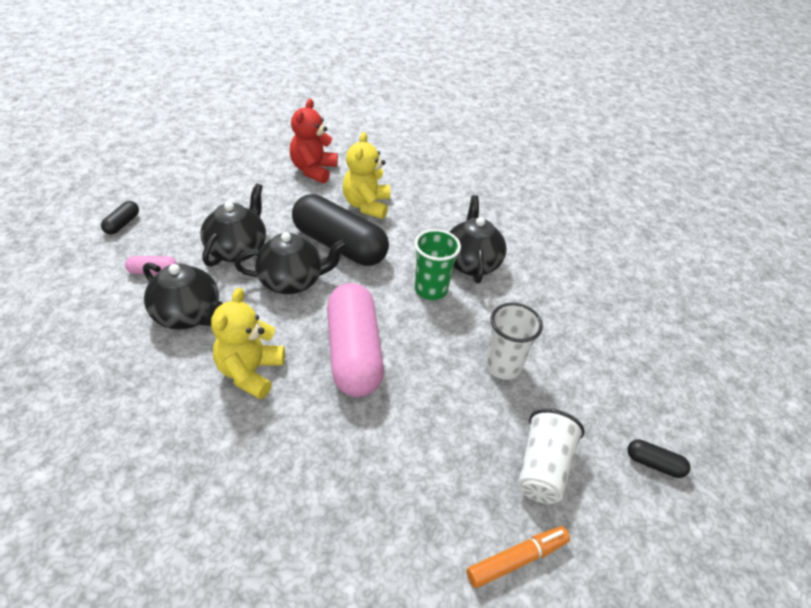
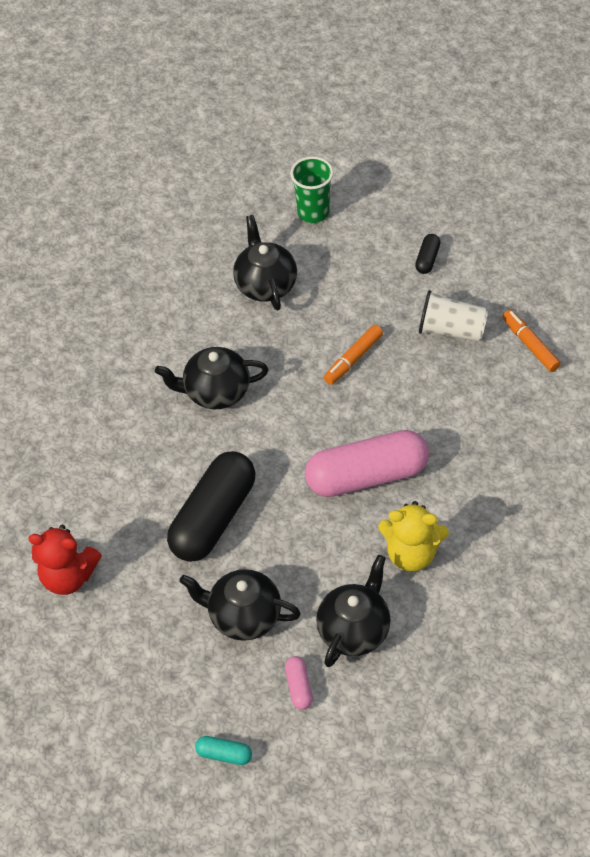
camera: 90 degrees left, 10 degrees up
black capsule [101,201,139,235] -> turquoise capsule [195,736,252,765]
black teapot [234,232,347,294] -> black teapot moved to [233,215,297,311]
yellow teddy bear [343,132,390,219] -> none
green cup [414,229,461,300] -> green cup moved to [290,157,333,223]
white cup [485,303,543,380] -> orange marker [324,325,383,385]

